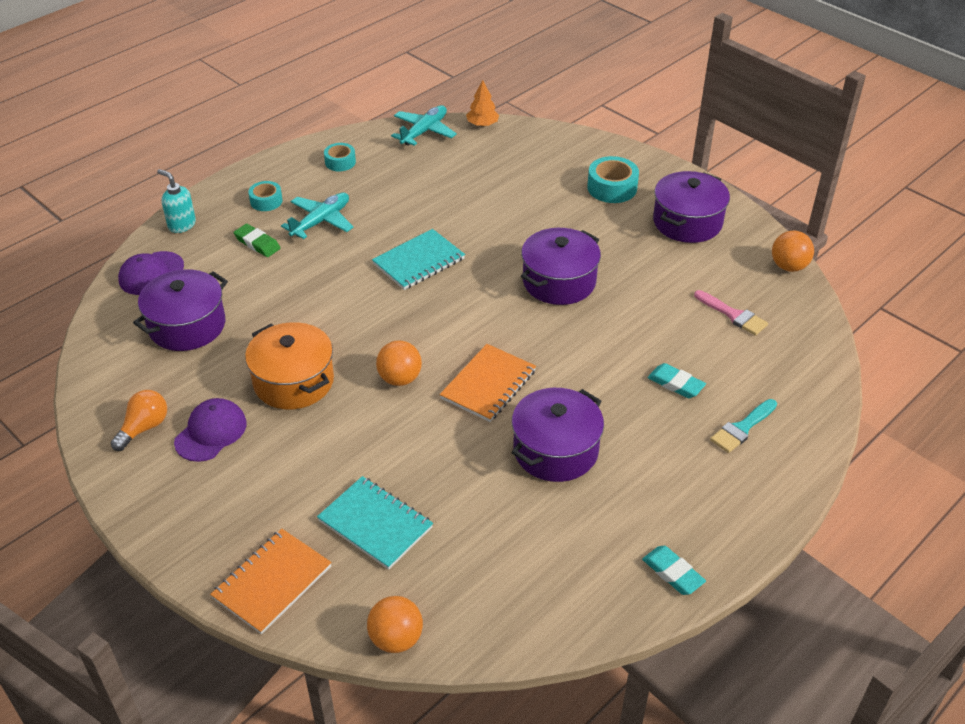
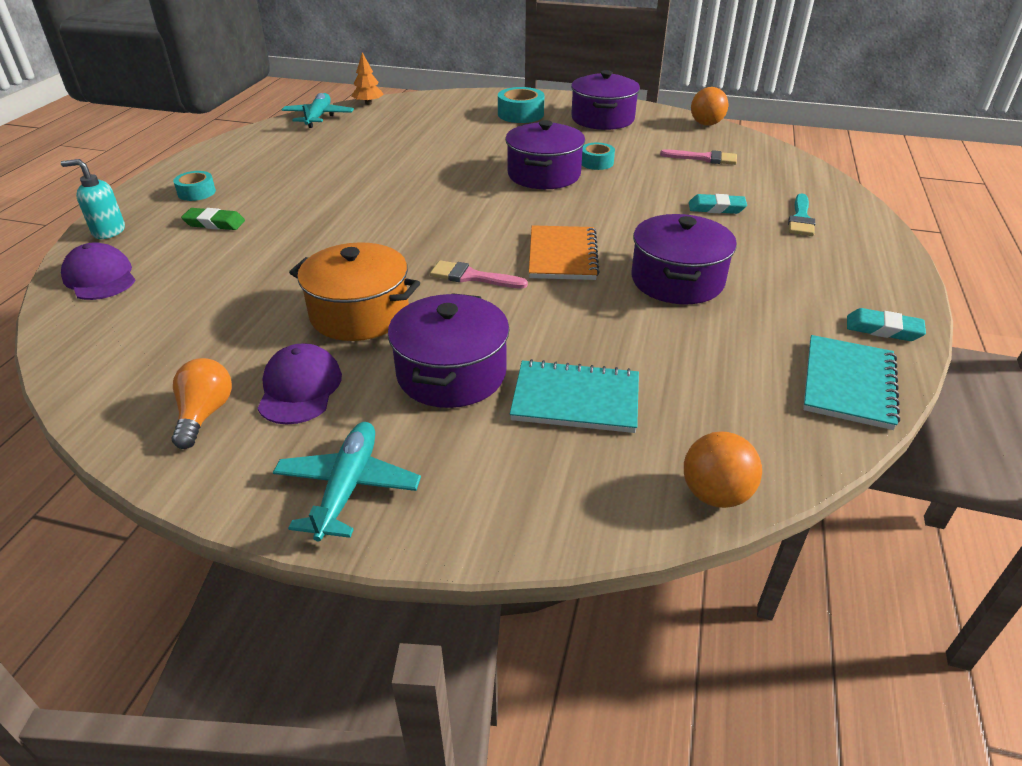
camera: 30 degrees left, 5 degrees down
purple cap [118,251,184,295] -> purple cap turned 135 degrees clockwise [61,242,136,300]
purple pot [133,269,228,351] -> purple pot moved to [388,293,510,408]
orange notebook [210,529,332,634] -> none
turquoise plane [281,193,354,239] -> turquoise plane moved to [273,422,421,542]
turquoise tape [324,143,356,171] -> turquoise tape moved to [582,143,615,170]
turquoise notebook [372,229,465,290] -> turquoise notebook moved to [803,335,900,430]
orange ball [376,341,422,386] -> pink brush [430,260,528,289]

